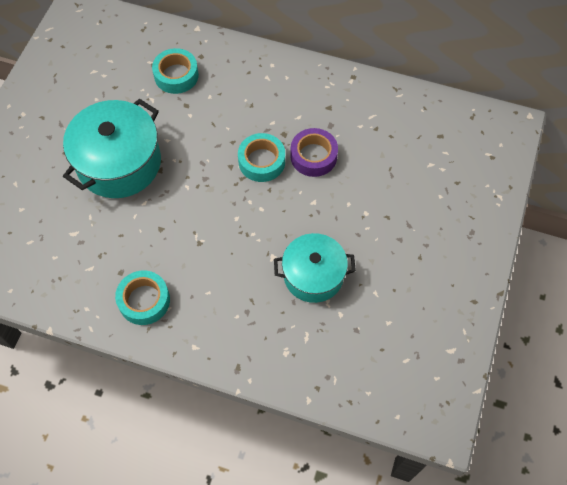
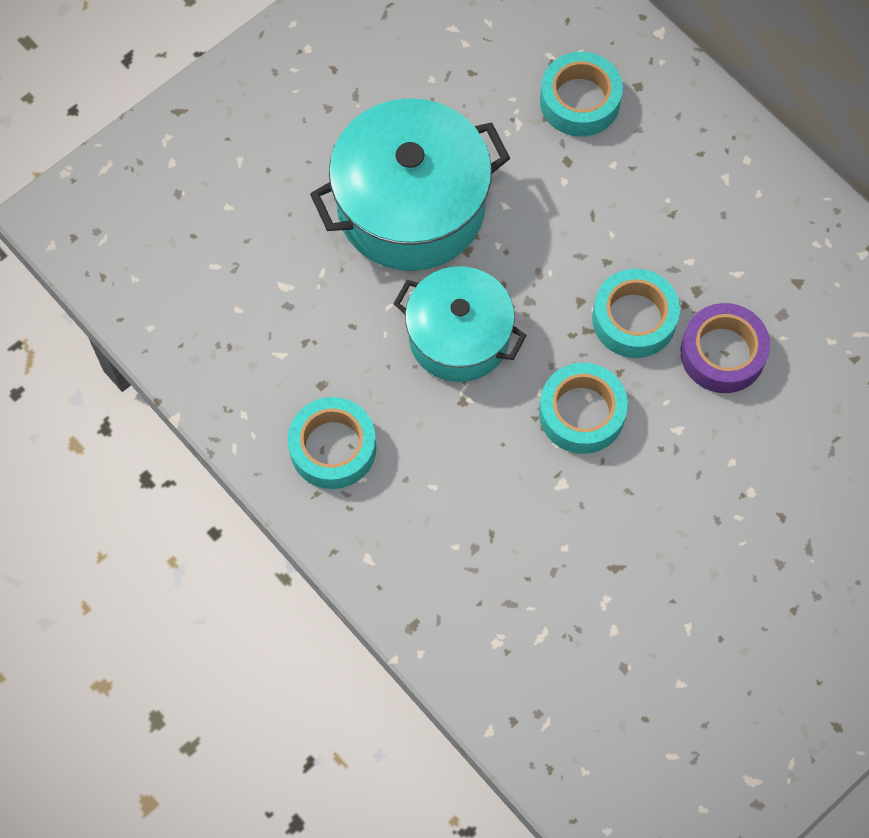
camera: 30 degrees right, 5 degrees up
turquoise pot [274,233,356,303] -> turquoise pot moved to [393,266,527,382]
none -> turquoise tape [539,362,628,454]

